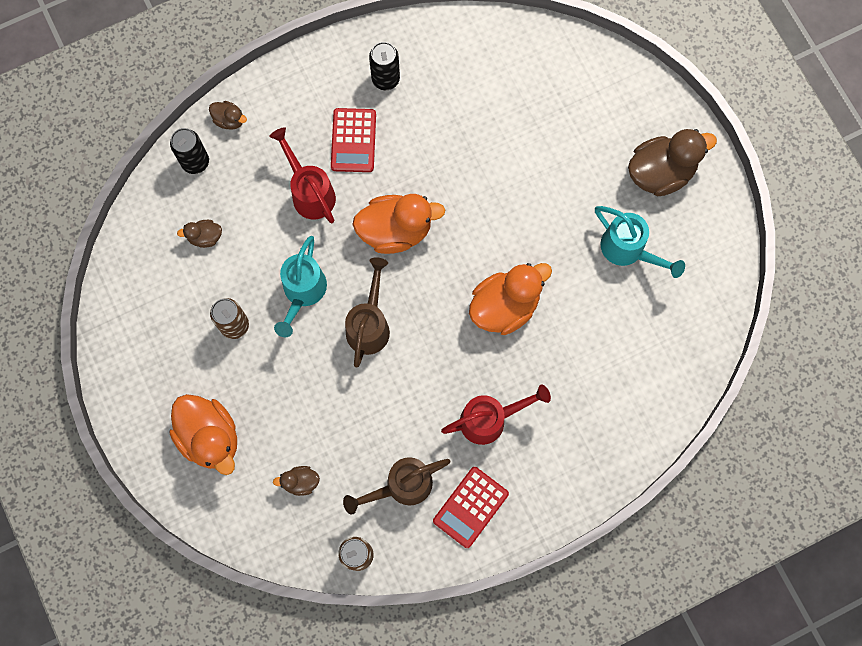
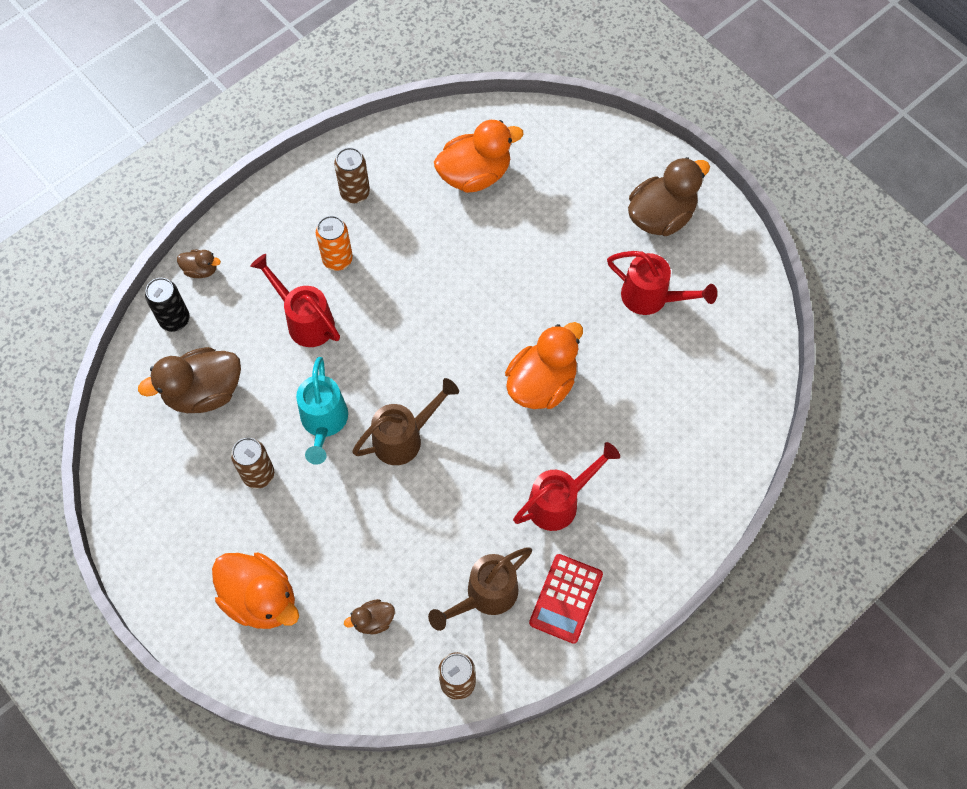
camera: 15 degrees left, 10 degrees down
brown duck [177,220,222,248] -> brown duck [138,347,241,413], size x2.09
red calculator [331,108,376,172] -> orange can [316,216,353,271]
brown watering can [345,257,390,367] -> brown watering can turned 60 degrees clockwise [352,378,459,465]
orange duck [352,194,445,254] -> orange duck moved to [434,120,523,193]
black can [369,42,400,90] -> brown can [334,147,370,203]
turquoise watering can [595,206,685,278] -> red watering can [607,251,717,315]

